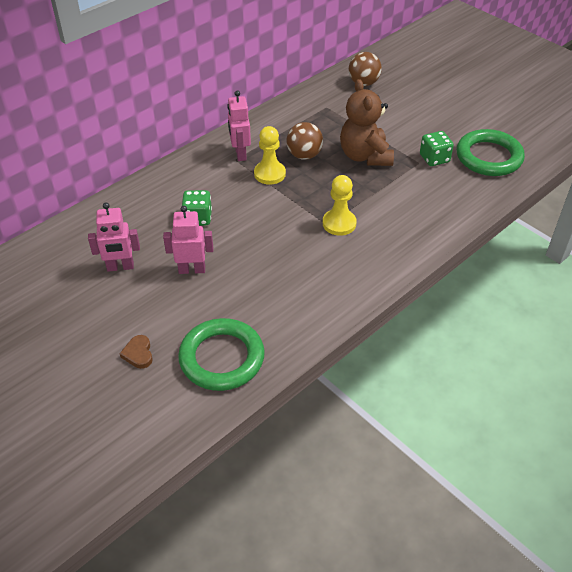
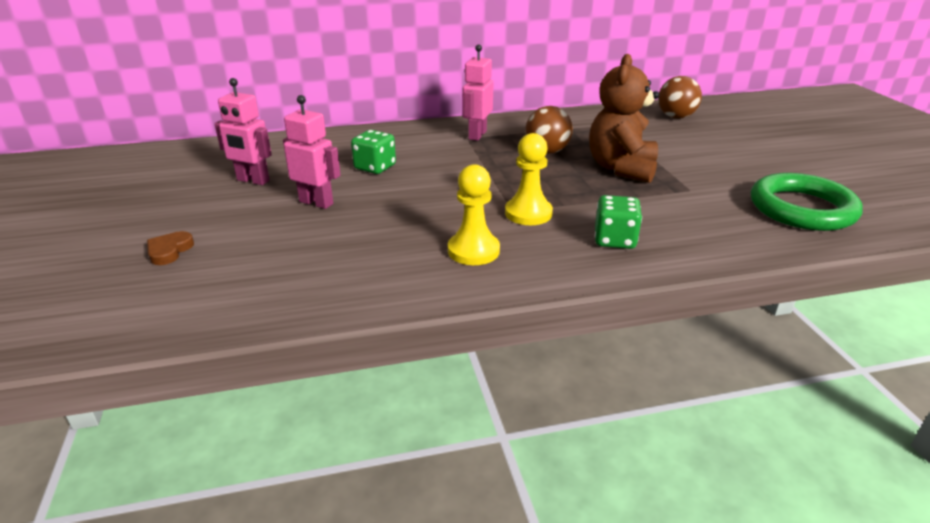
camera: 30 degrees right, 15 degrees down
green ring [178,318,265,391] -> none
yellow pawn [254,126,286,185] -> yellow pawn moved to [448,164,500,265]
green dice [420,131,454,166] -> green dice moved to [595,195,642,249]

